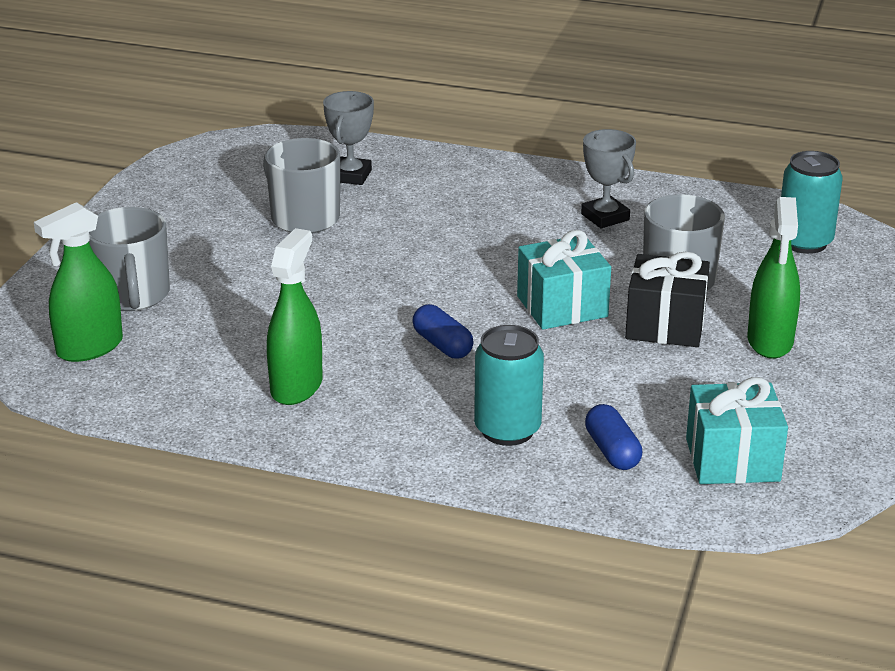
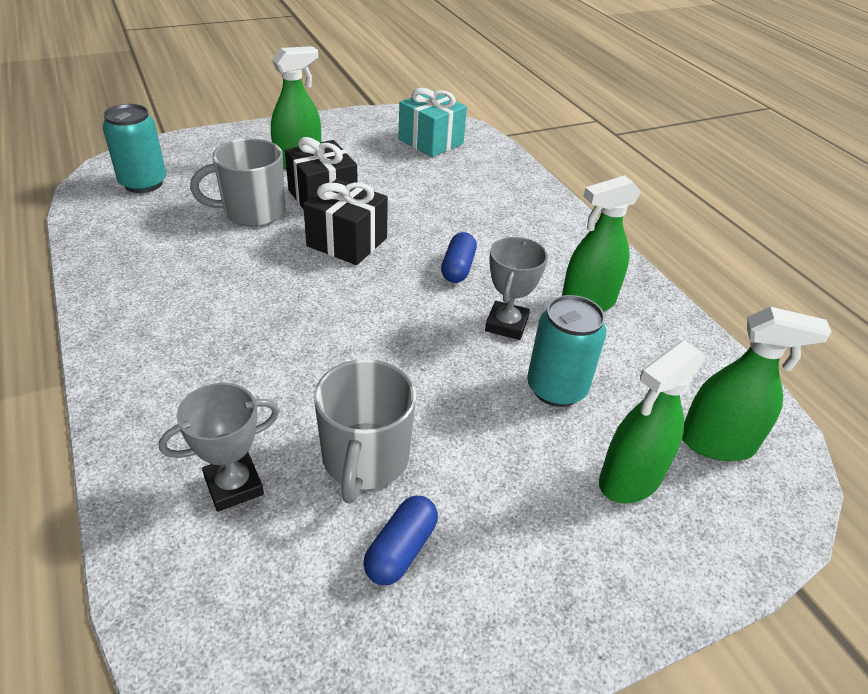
camera: 135 degrees left, 10 degrees up
grey mug [89,207,170,311] -> green spray bottle [599,340,706,503]
turquoise can [474,325,544,446] -> turquoise can moved to [527,295,606,407]
turquoise gift [517,230,611,329] -> black gift [303,179,388,265]
grey trophy [581,129,636,228] -> grey trophy moved to [485,237,548,340]
blue capsule [585,404,642,470] -> blue capsule moved to [363,496,438,585]

